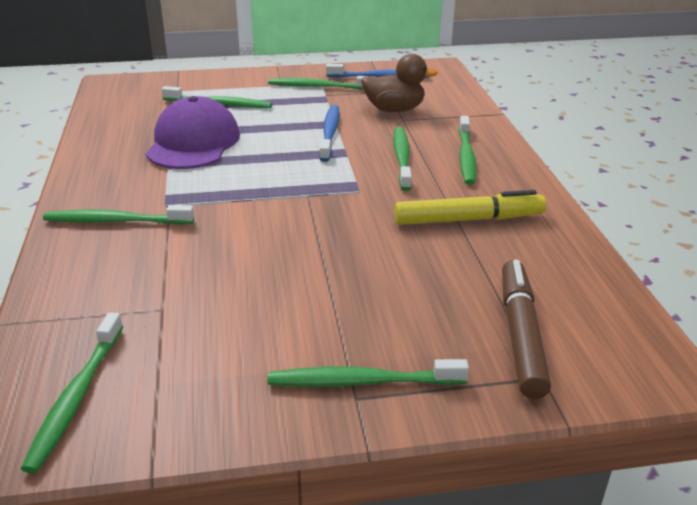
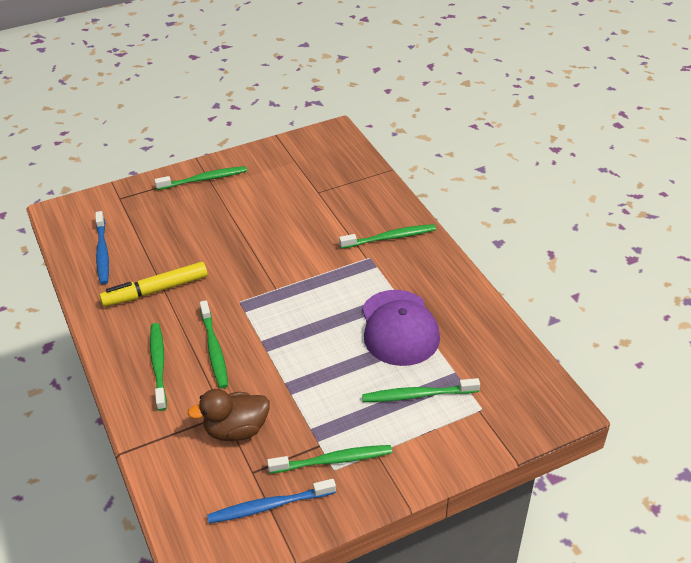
camera: 165 degrees right, 10 degrees up
green toothbrush [21,312,123,473] -> none
blue toothbrush [320,105,340,162] -> blue toothbrush moved to [95,211,109,284]
brown marker [502,260,551,399] -> none

